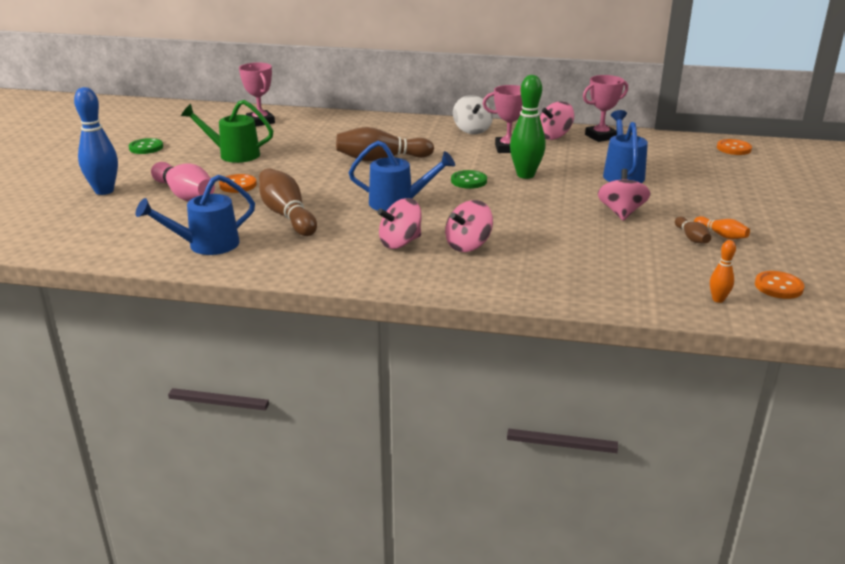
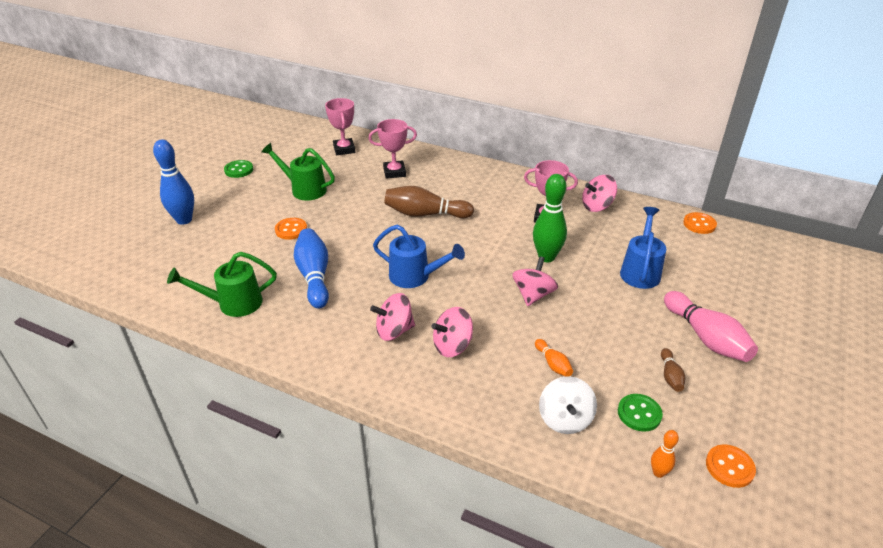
camera: 15 degrees right, 10 degrees up
blue watering can [135,174,255,255] -> green watering can [167,252,277,317]
pink bowling pin [151,162,215,201] -> pink bowling pin moved to [664,291,758,362]
brown bowling pin [259,168,317,236] -> blue bowling pin [294,228,329,309]
green button [451,170,487,189] -> green button moved to [618,394,663,432]
white spinning top [453,95,493,134] -> white spinning top moved to [539,376,597,434]
pink trophy [583,75,628,142] -> pink trophy moved to [368,119,417,179]
pink spinning top [598,169,650,221] -> pink spinning top moved to [512,256,558,306]
orange bowling pin [694,216,750,239] -> orange bowling pin moved to [535,339,573,377]
orange button [717,139,752,155] -> orange button moved to [683,212,717,234]

